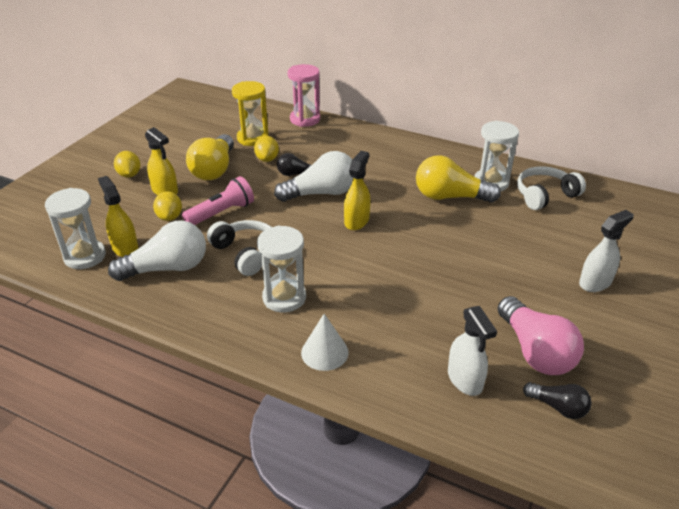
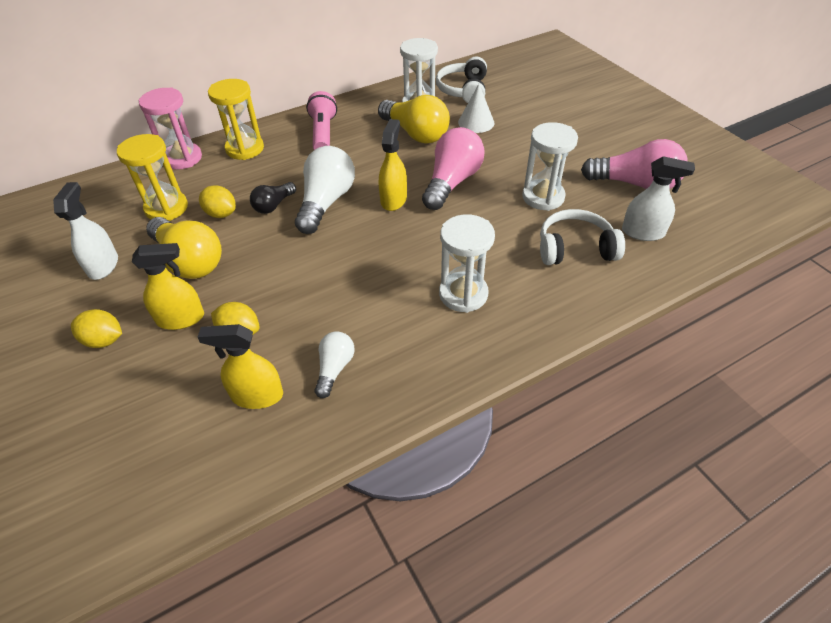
camera: 55 degrees left, 10 degrees up
white hourglass [45,188,106,269] -> white hourglass moved to [522,122,578,211]
white light bulb [108,220,206,281] -> white light bulb [314,331,354,398], size x0.54
pink flashlight [182,176,254,225] -> pink flashlight moved to [306,91,337,150]
white headphones [207,220,271,276] -> white headphones moved to [540,209,625,265]
white cone [301,314,349,371] -> white cone moved to [458,84,494,133]
yellow spray bottle [344,151,371,230] -> yellow spray bottle turned 45 degrees clockwise [379,119,407,211]
yellow light bulb [416,155,501,203] -> yellow light bulb turned 90 degrees counterclockwise [378,95,450,144]
black light bulb [523,382,592,419] -> none
white spray bottle [579,210,634,292] -> white spray bottle moved to [53,182,118,280]
none -> yellow hourglass [208,79,264,160]
none -> pink light bulb [422,127,485,210]

